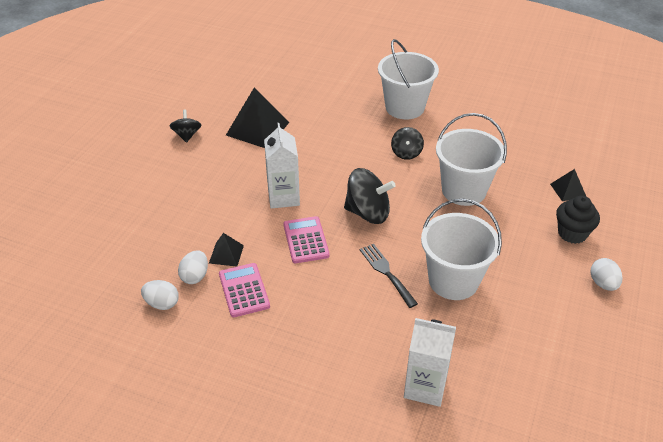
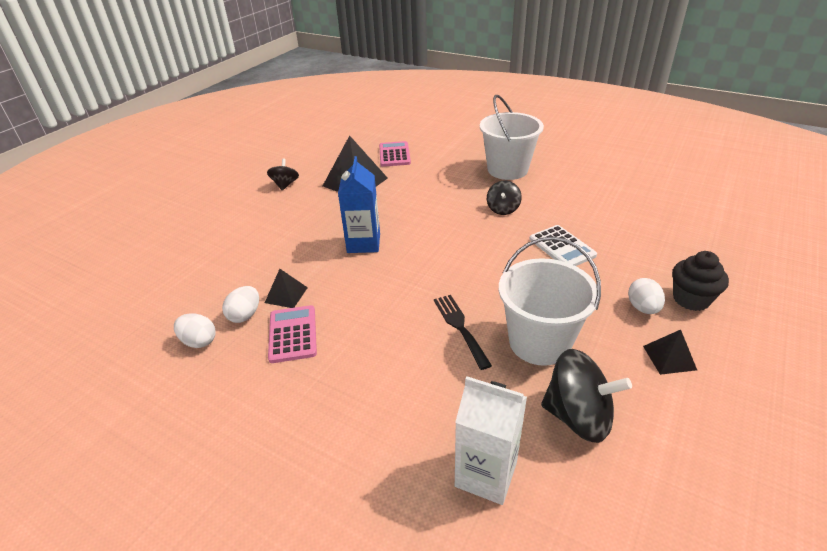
camera: 10 degrees right, 5 degrees down
white carton [264,123,300,208] -> blue carton [338,156,380,253]
pink calculator [283,216,330,263] -> pink calculator moved to [379,141,411,167]
black spinning top [344,168,396,224] -> black spinning top moved to [541,349,632,443]
white bucket [436,113,507,206] -> white calculator [529,225,597,266]
black pyramid [550,169,586,201] -> black pyramid moved to [643,330,697,375]
white egg [590,258,622,291] -> white egg moved to [628,278,665,314]

